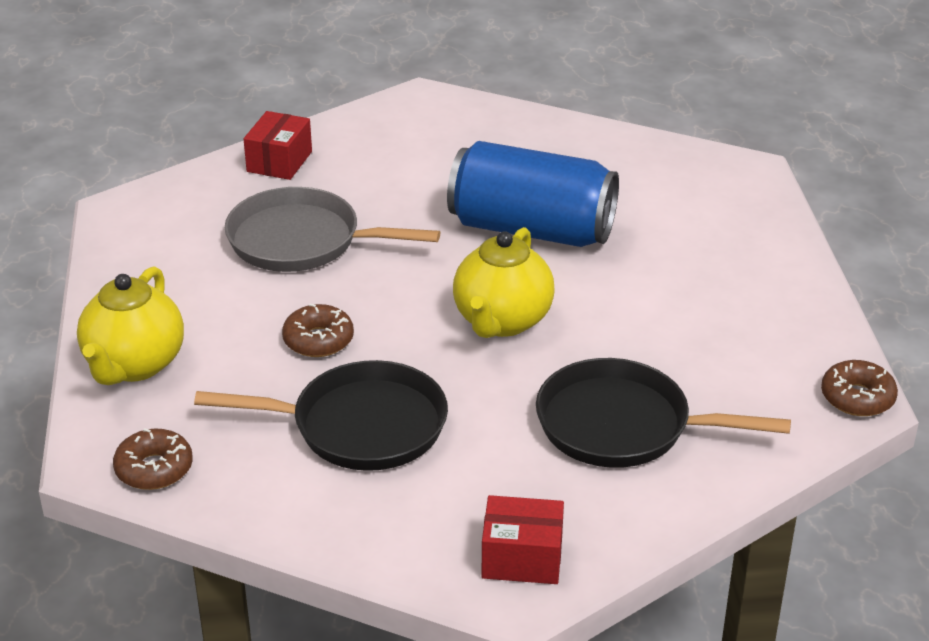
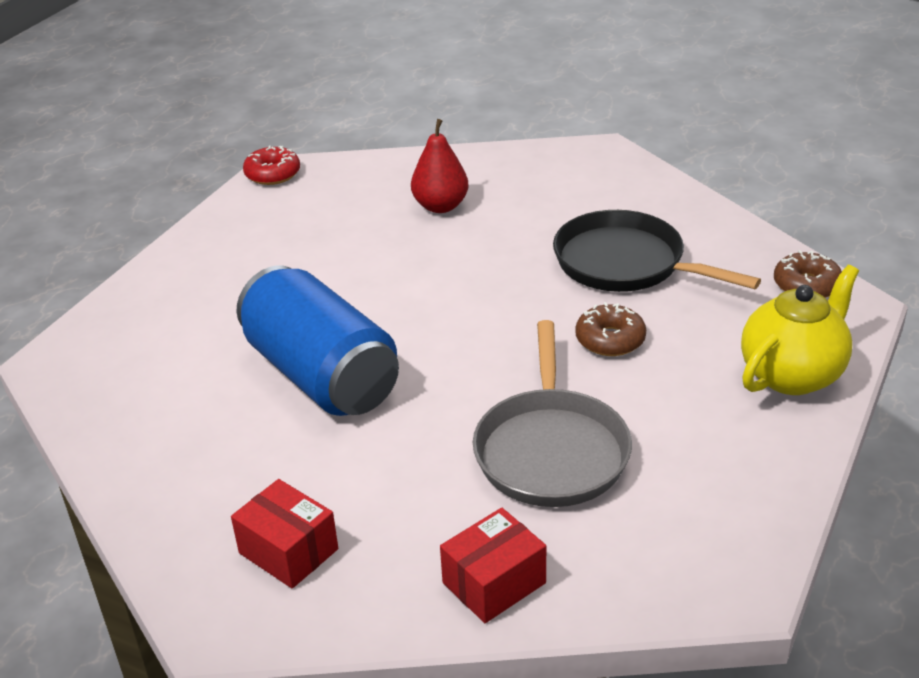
camera: 145 degrees left, 0 degrees up
grey pan [225,187,440,272] -> grey pan turned 45 degrees clockwise [473,320,632,507]
yellow teapot [453,227,555,338] -> none
red box [482,495,564,584] -> red box moved to [231,479,338,589]
black pan [536,358,791,468] -> red pear [411,119,469,213]
brown donut [821,360,898,416] -> red donut [243,145,300,185]

